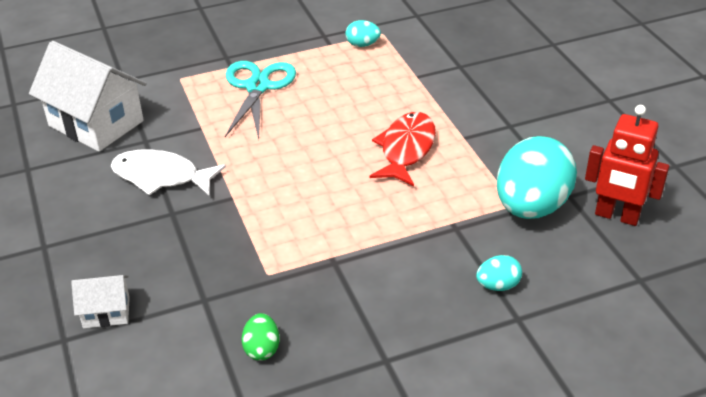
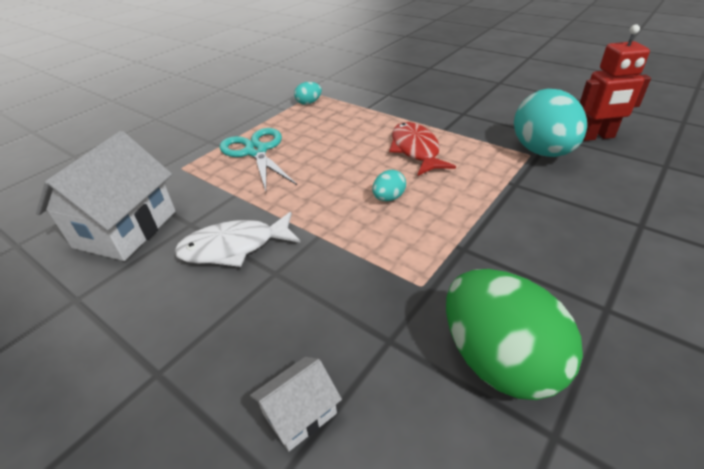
camera: 30 degrees left, 0 degrees up
white house [29,41,147,152] -> white house turned 75 degrees counterclockwise [36,131,176,261]
green egg [242,313,279,361] -> green egg [446,269,583,400], size x2.29
turquoise egg [476,255,522,291] -> turquoise egg moved to [372,170,406,201]

